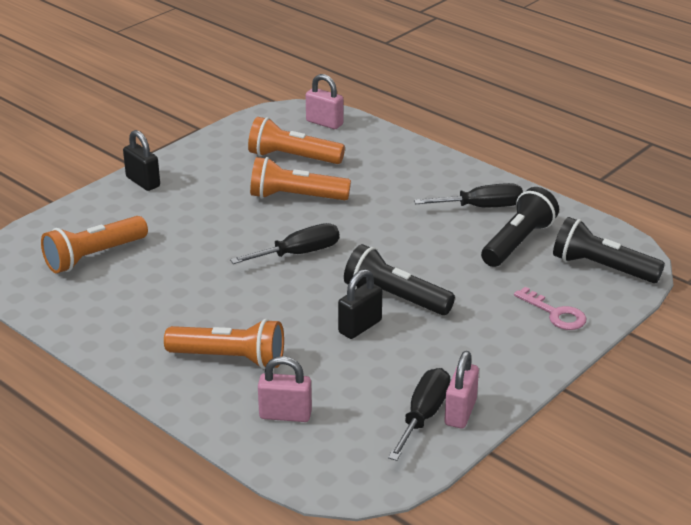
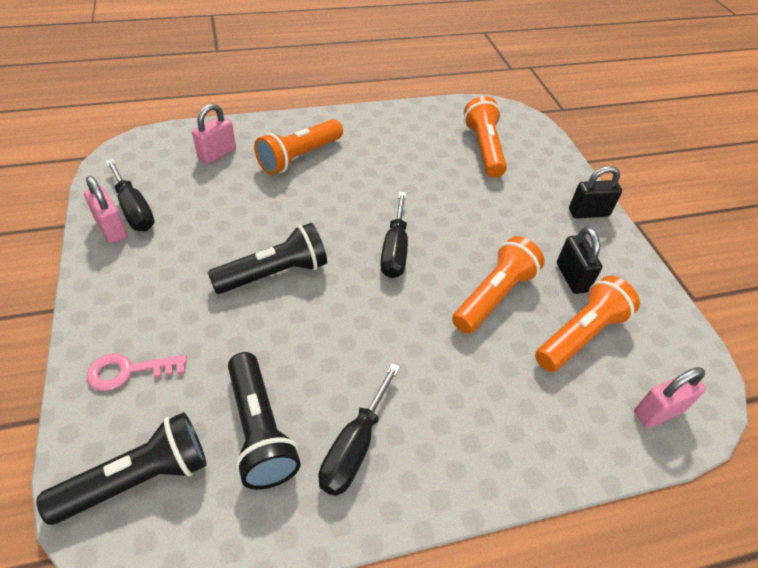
camera: 120 degrees right, 15 degrees up
black padlock [338,269,382,339] -> black padlock moved to [557,226,602,294]

